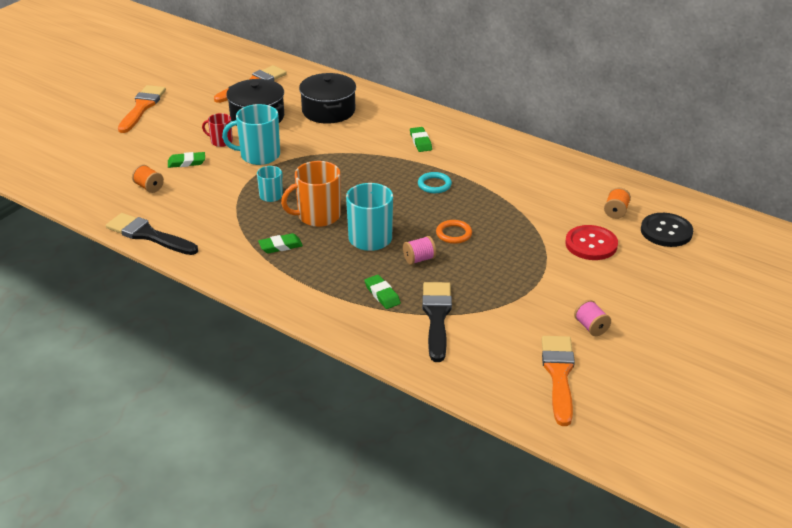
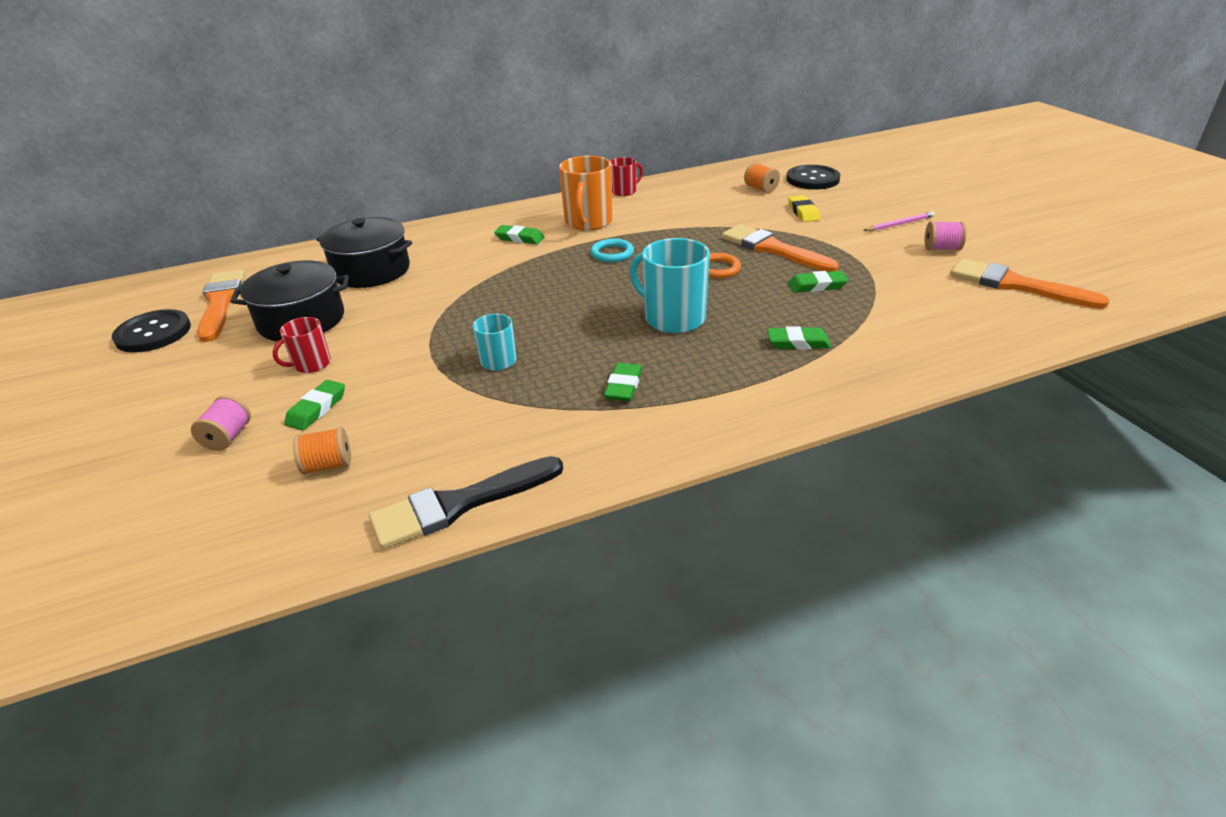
camera: 55 degrees left, 0 degrees up
orange brush [118,85,166,133] -> orange brush moved to [722,224,839,272]
turquoise mug [222,104,280,165] -> none
orange mug [281,161,341,227] -> orange mug moved to [559,156,613,231]
pink spool [403,236,436,265] -> pink spool moved to [191,395,251,451]
black brush [422,282,452,362] -> none
red button [565,225,618,260] -> yellow eraser [788,195,820,222]
none -> black button [112,309,191,353]
none -> red mug [610,157,643,196]
none -> green eraser [788,271,848,293]
none -> pink pencil [863,211,935,231]

